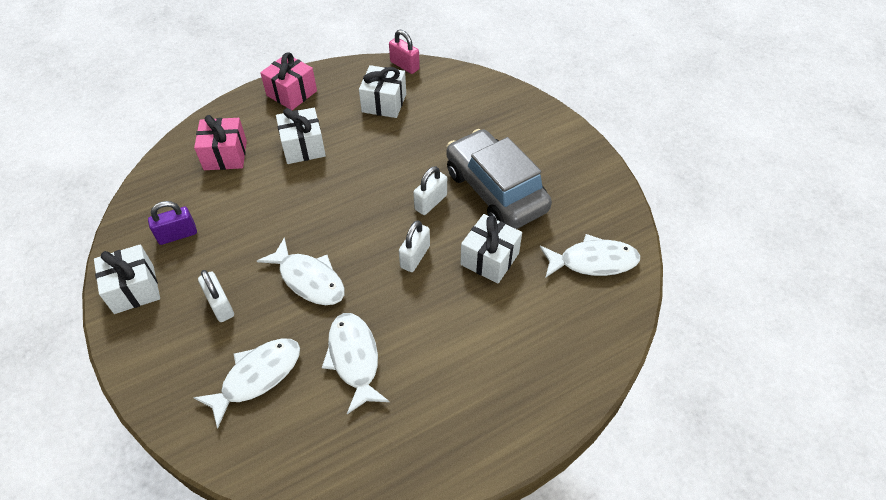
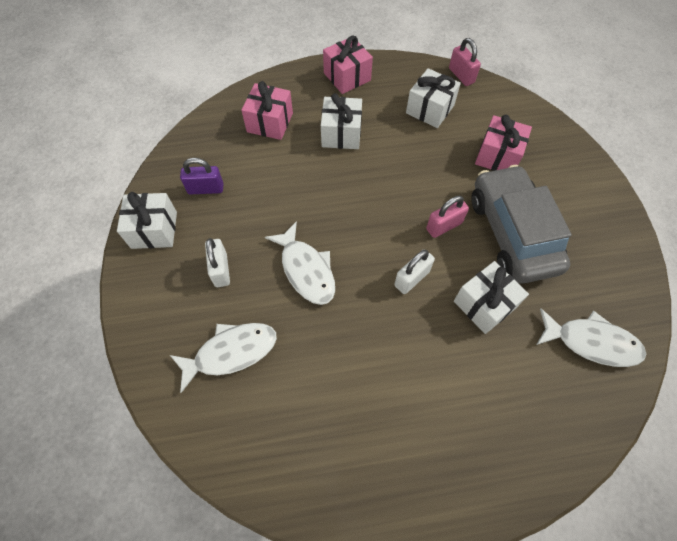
camera: 20 degrees right, 10 degrees up
white fish [322,313,390,414] -> none
white padlock [413,166,447,215] -> pink padlock [426,196,469,238]
none -> pink gift [475,115,532,171]

